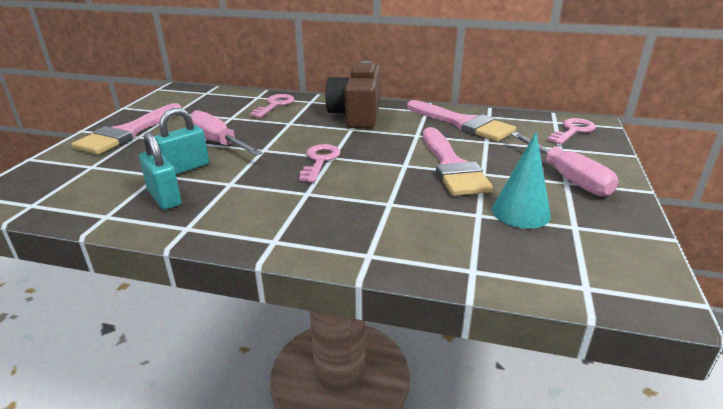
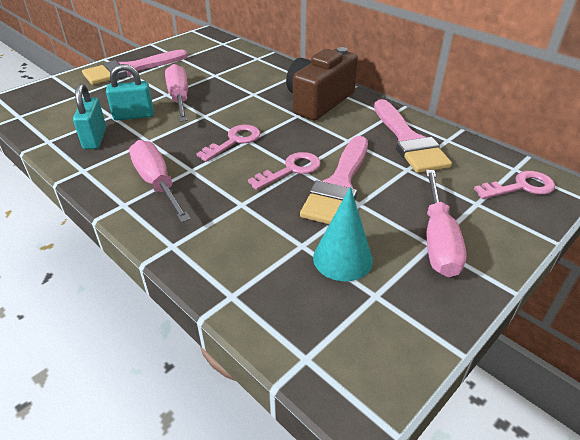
camera: 30 degrees right, 10 degrees up
pink key [249,94,294,118] -> pink key moved to [248,152,321,190]
none -> pink screwdriver [129,140,191,223]

